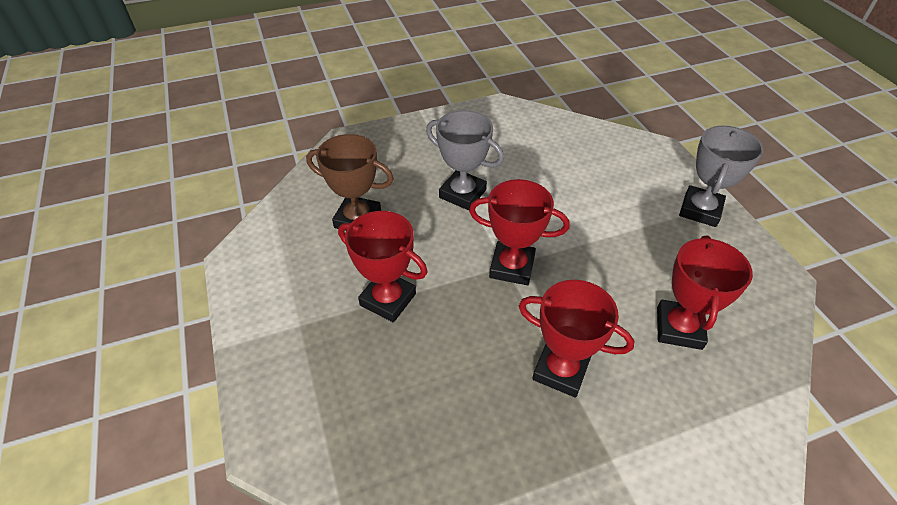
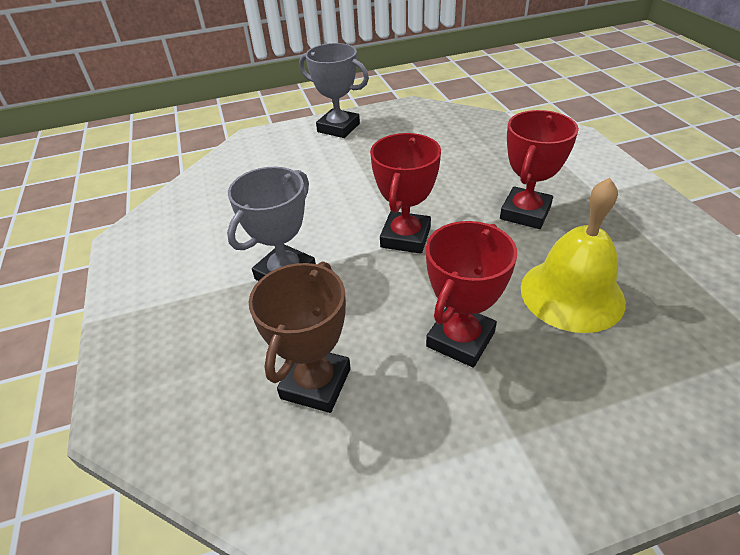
camera: 85 degrees left, 5 degrees down
red trophy [657,235,753,350] -> none
none -> yellow bell [521,178,626,333]

